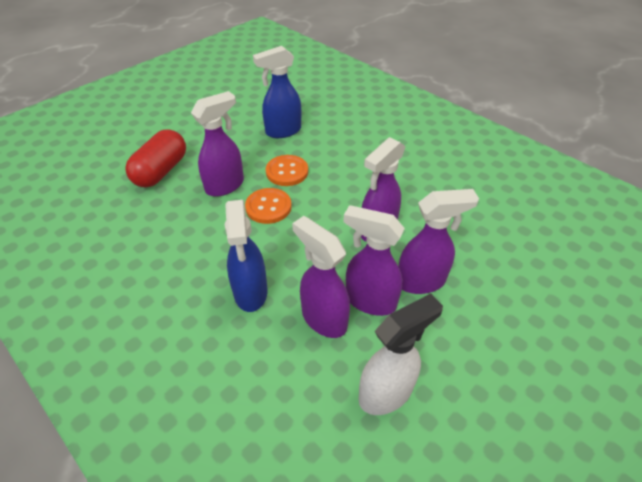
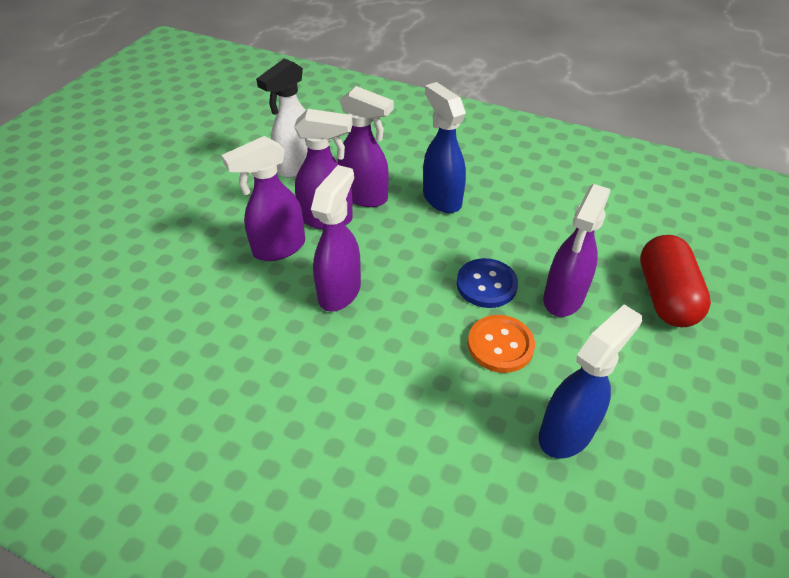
camera: 160 degrees right, 0 degrees up
orange button [245,188,292,224] -> blue button [457,258,518,308]

